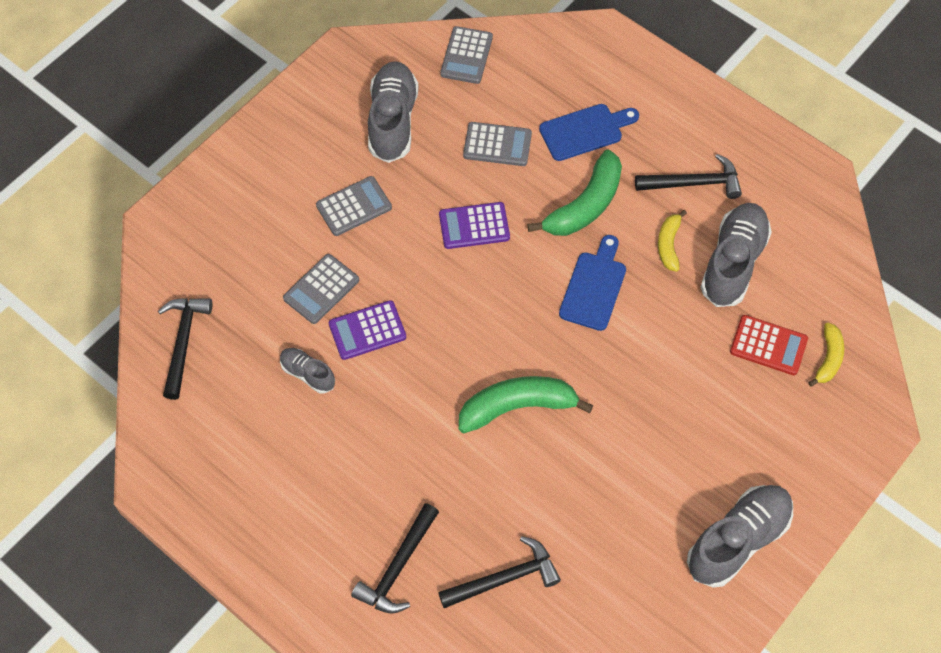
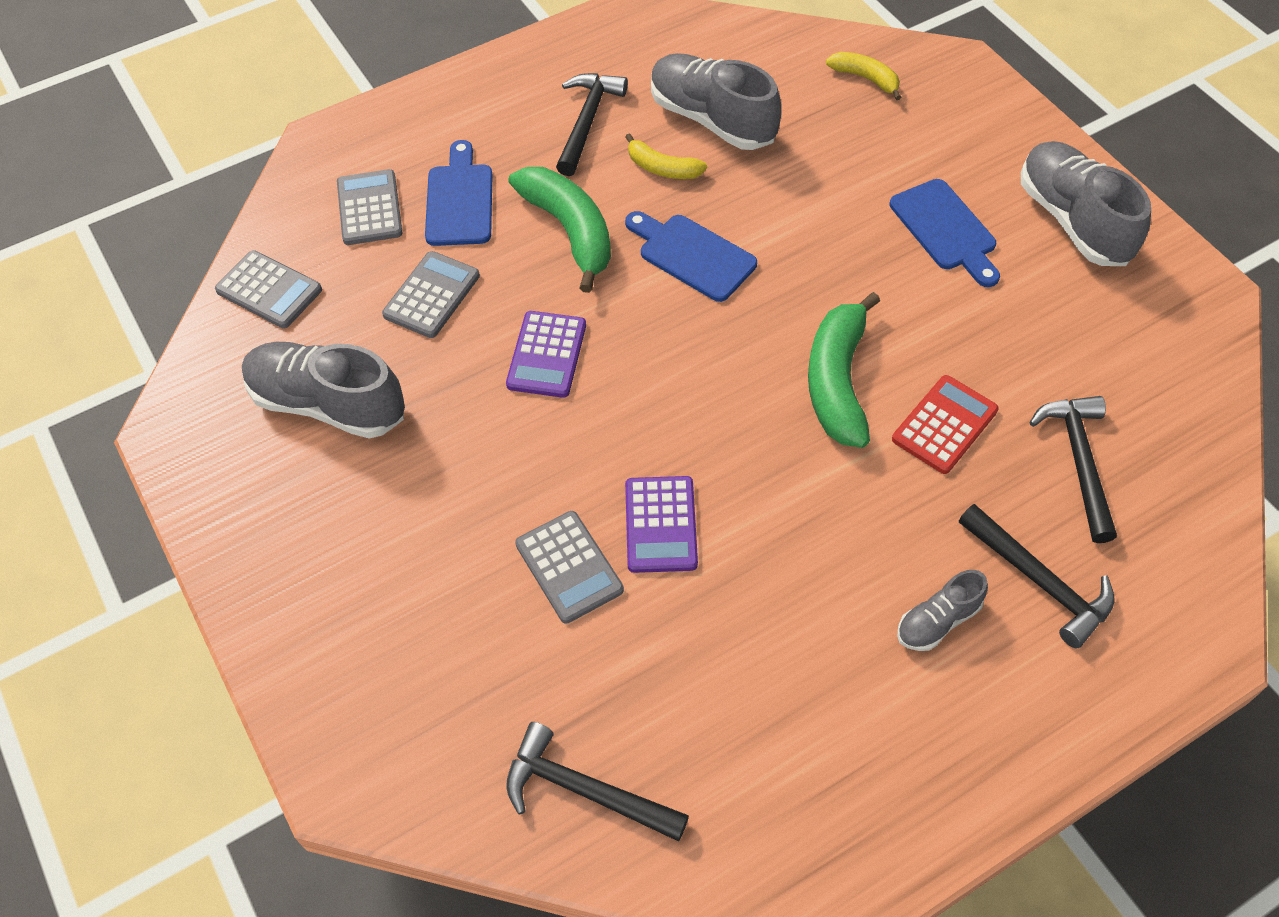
camera: 70 degrees left, 5 degrees down
grey shoe [280,348,335,393] -> grey shoe moved to [897,570,988,651]
grey calculator [316,176,392,236] -> grey calculator moved to [337,169,403,245]
red calculator [730,315,808,375] -> red calculator moved to [892,375,999,474]
none -> blue cutting board [890,179,1000,287]

